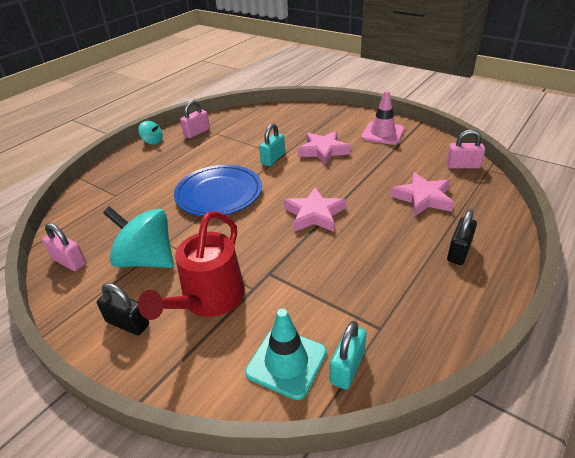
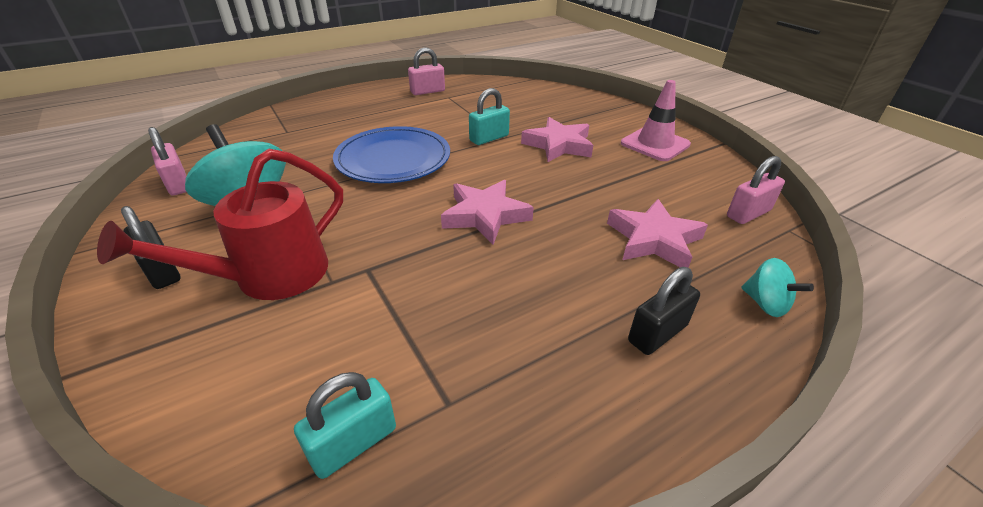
camera: 20 degrees right, 0 degrees up
turquoise spinning top [139,121,163,145] -> turquoise spinning top moved to [742,258,814,317]
turquoise traffic cone [245,309,327,400] -> none
pink padlock [446,129,485,168] -> pink padlock turned 60 degrees counterclockwise [727,156,785,224]

